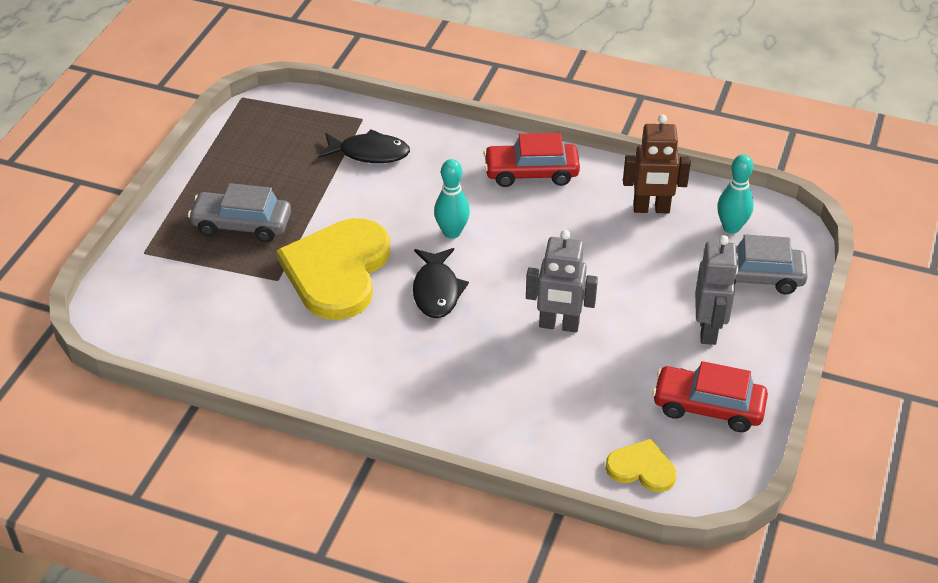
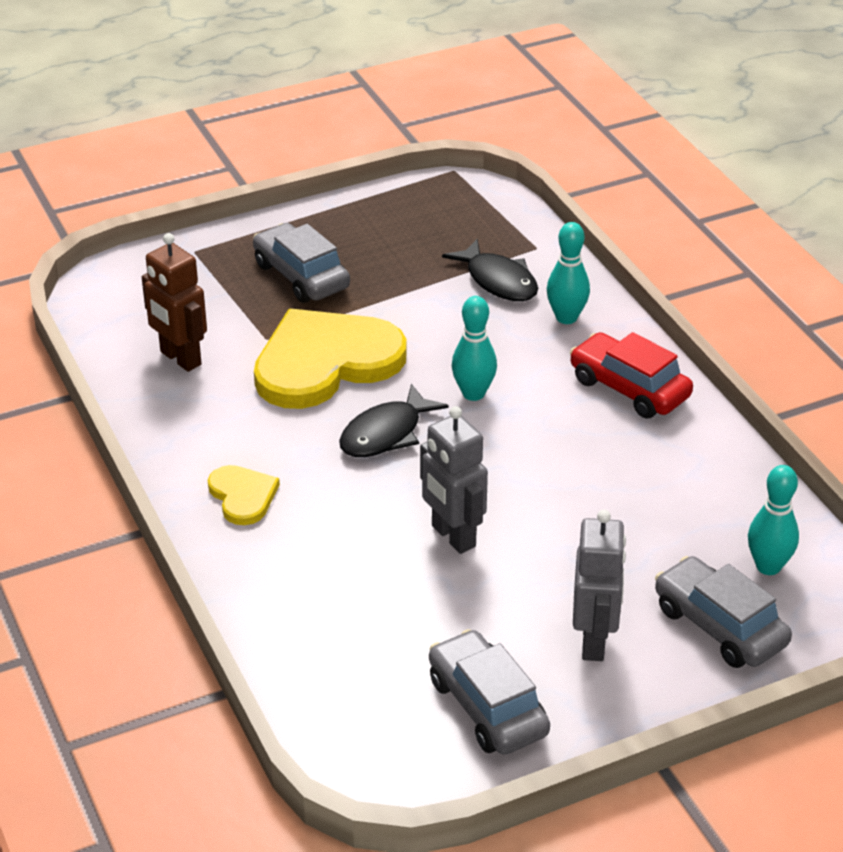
camera: 45 degrees right, 5 degrees down
yellow heart [606,439,677,492] -> yellow heart moved to [208,465,280,525]
brown robot [623,114,691,213] -> brown robot moved to [142,233,207,372]
red car [652,361,768,432] -> grey car [429,629,550,755]
grey robot [695,235,738,345] -> grey robot turned 45 degrees counterclockwise [573,510,626,661]
none -> turquoise bowling pin [547,222,590,324]

